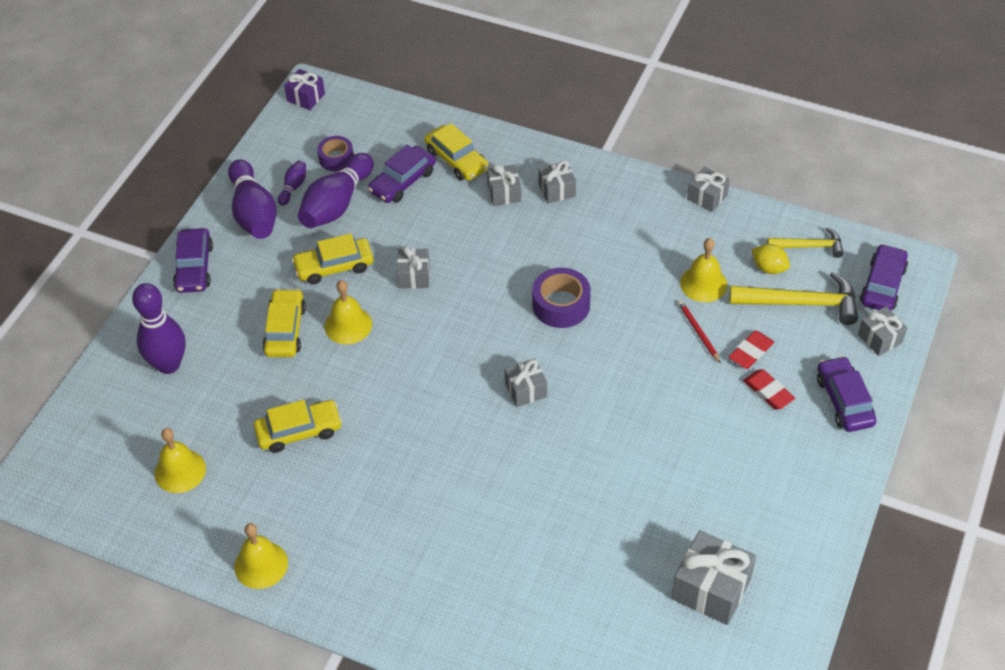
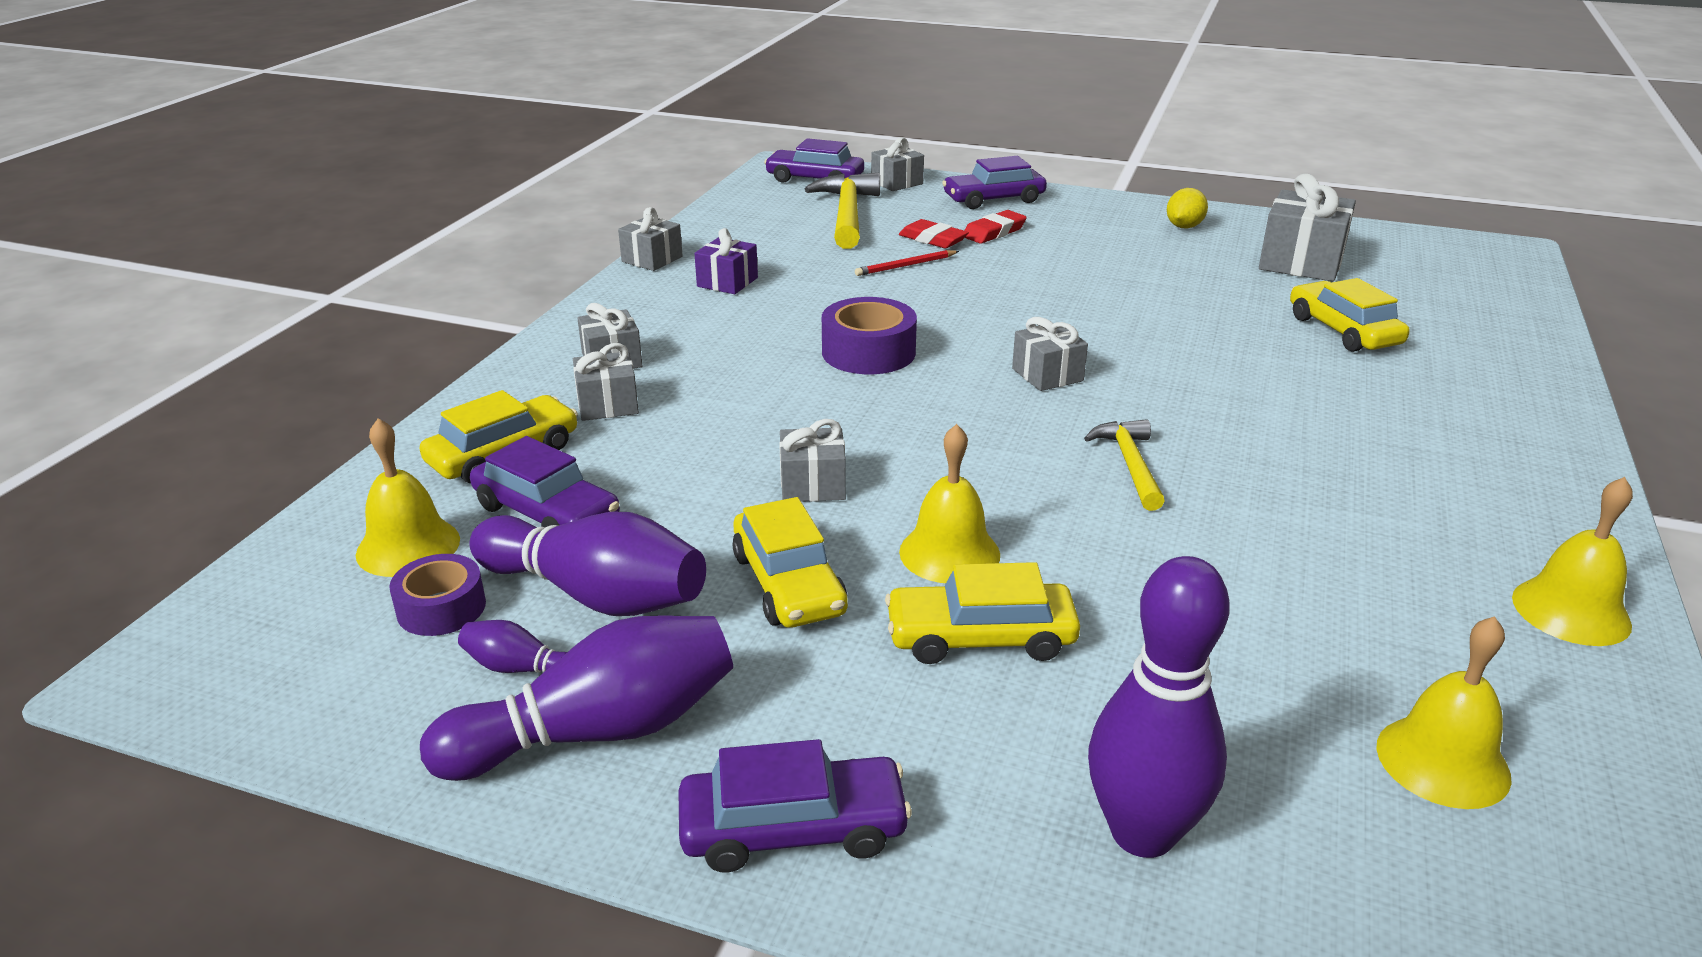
camera: 95 degrees left, 20 degrees down
yellow car [254,400,342,453] -> yellow car moved to [1290,278,1410,352]
purple gift [284,69,325,110] -> purple gift moved to [694,228,758,294]
yellow bell [680,238,727,302] -> yellow bell moved to [356,418,460,577]
yellow lemon [752,244,790,274] -> yellow lemon moved to [1167,188,1208,229]
yellow hammer [767,227,844,258] -> yellow hammer moved to [1084,419,1165,511]

